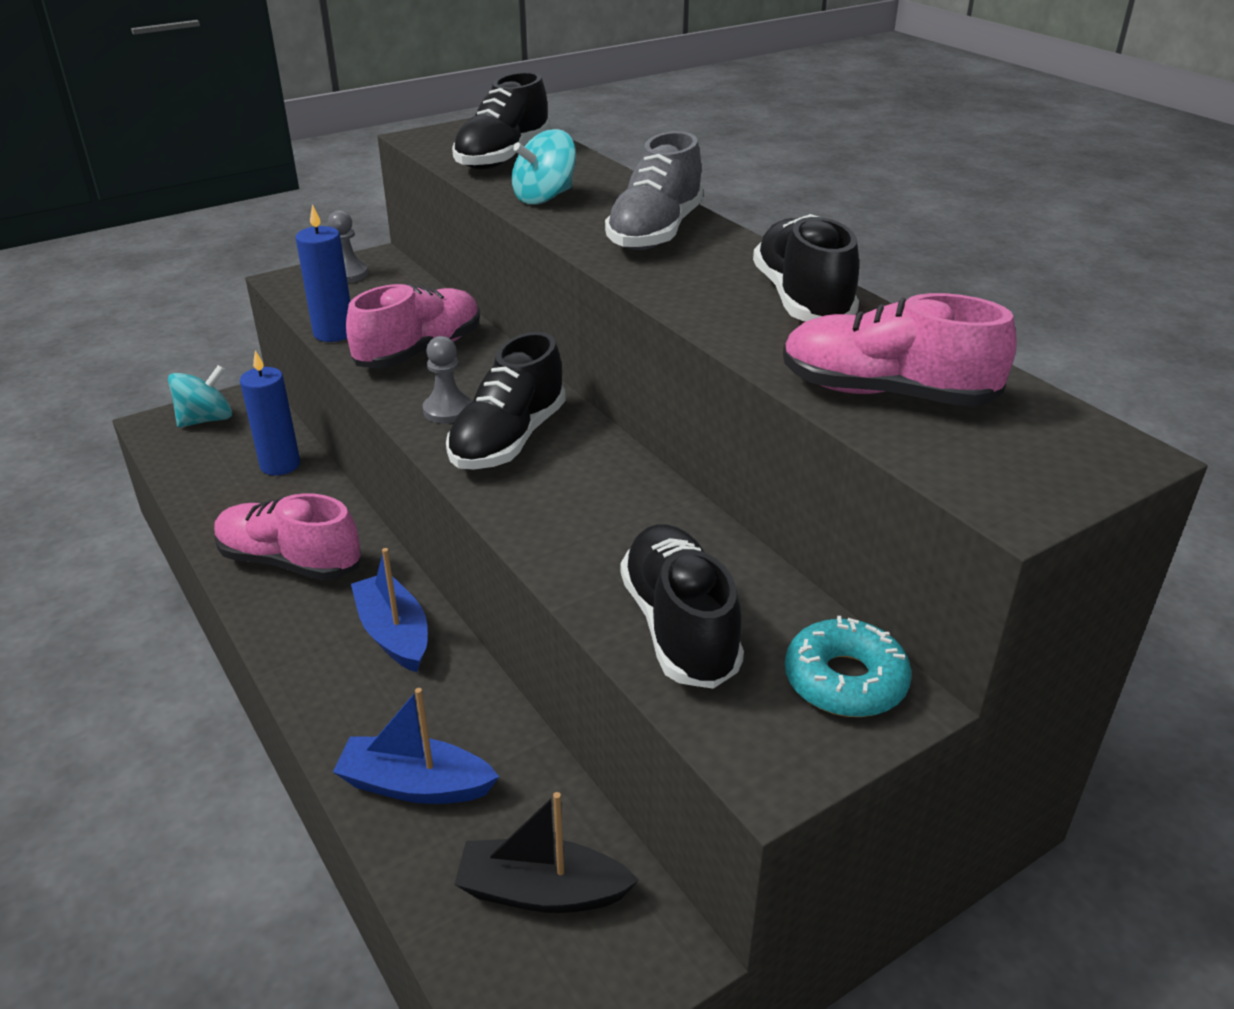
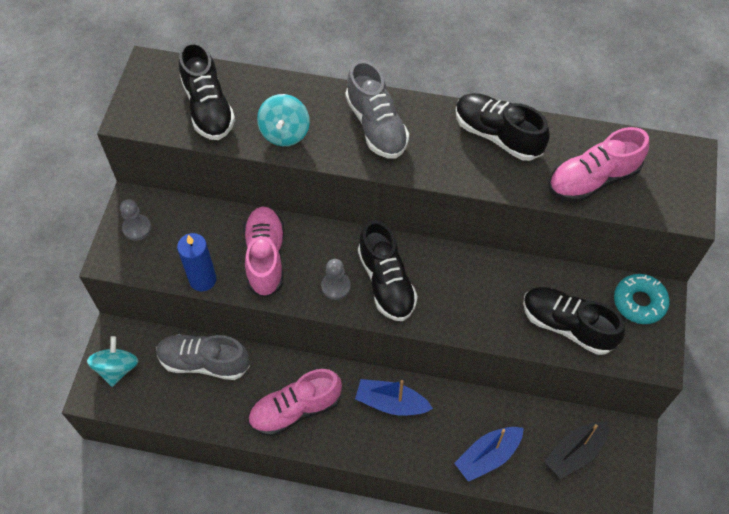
camera: 45 degrees left, 25 degrees up
blue candle [240,351,300,476] -> grey shoe [156,334,250,380]

